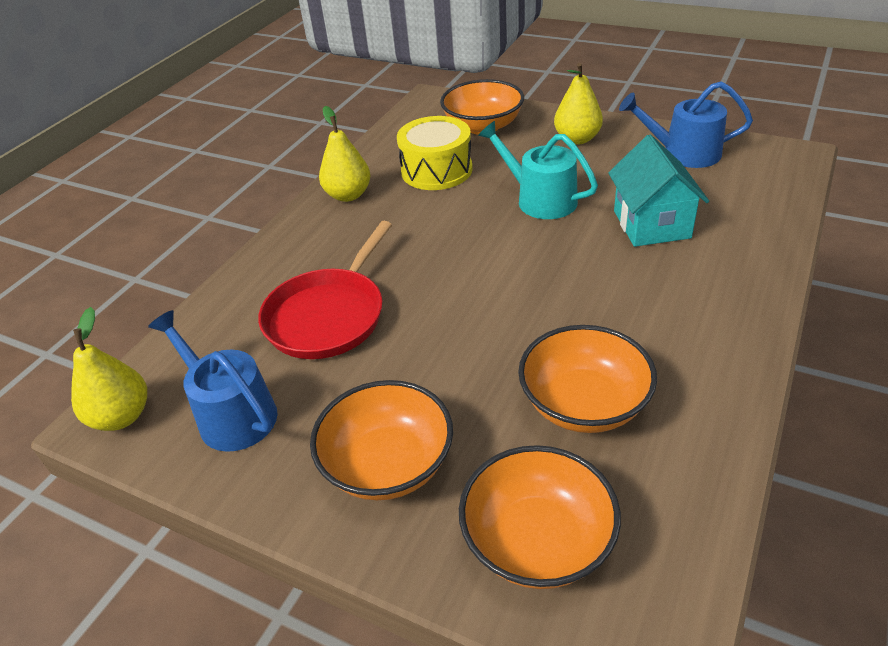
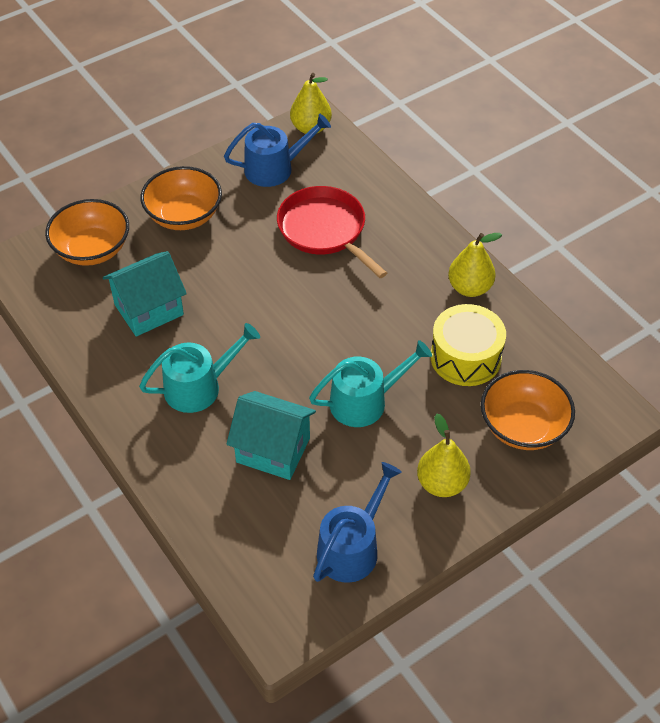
camera: 115 degrees right, 10 degrees up
orange bowl [518,325,657,433] -> turquoise house [103,251,187,337]
none -> turquoise watering can [139,323,260,413]

